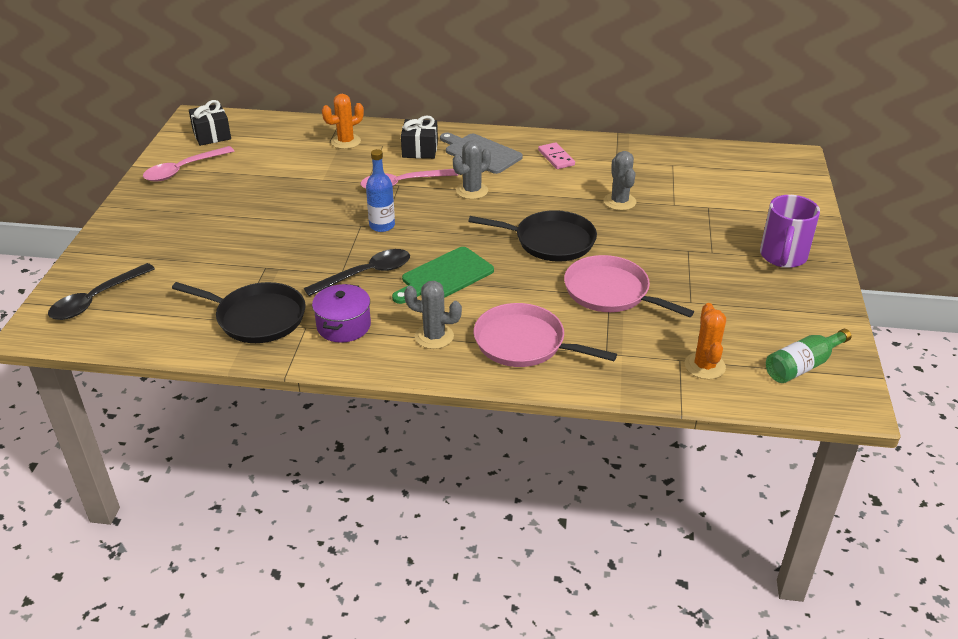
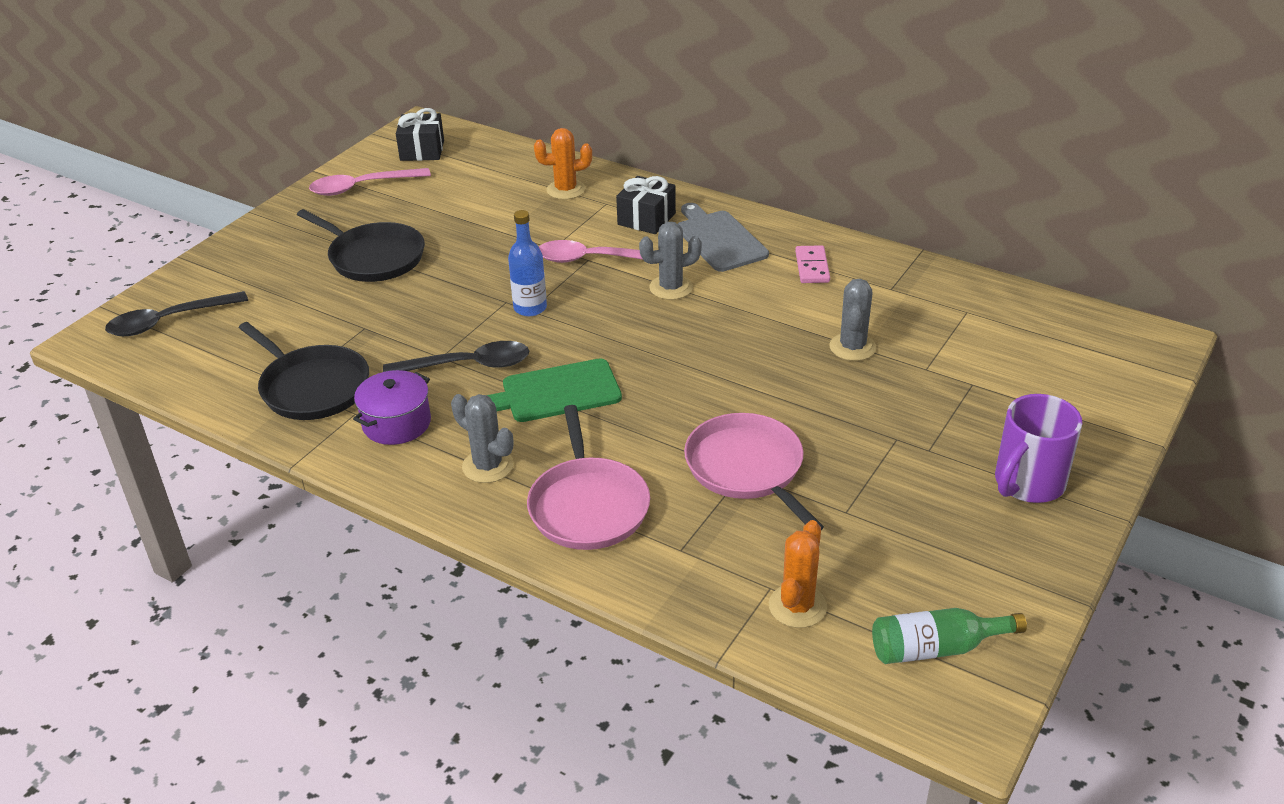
camera: 25 degrees right, 0 degrees up
black pan [468,210,597,262] -> black pan moved to [297,209,425,282]
pink pan [474,303,617,367] -> pink pan turned 150 degrees counterclockwise [527,405,650,550]

